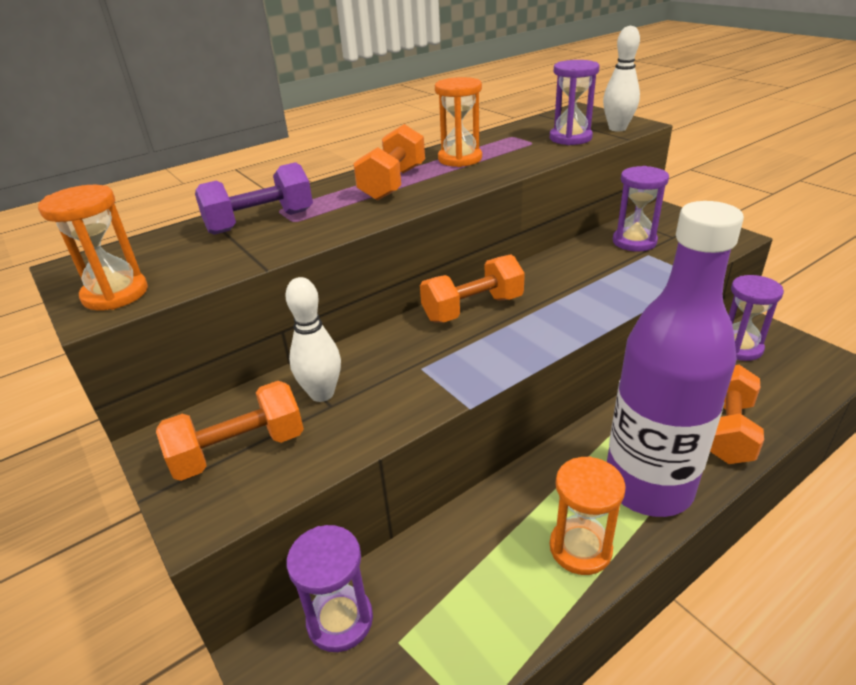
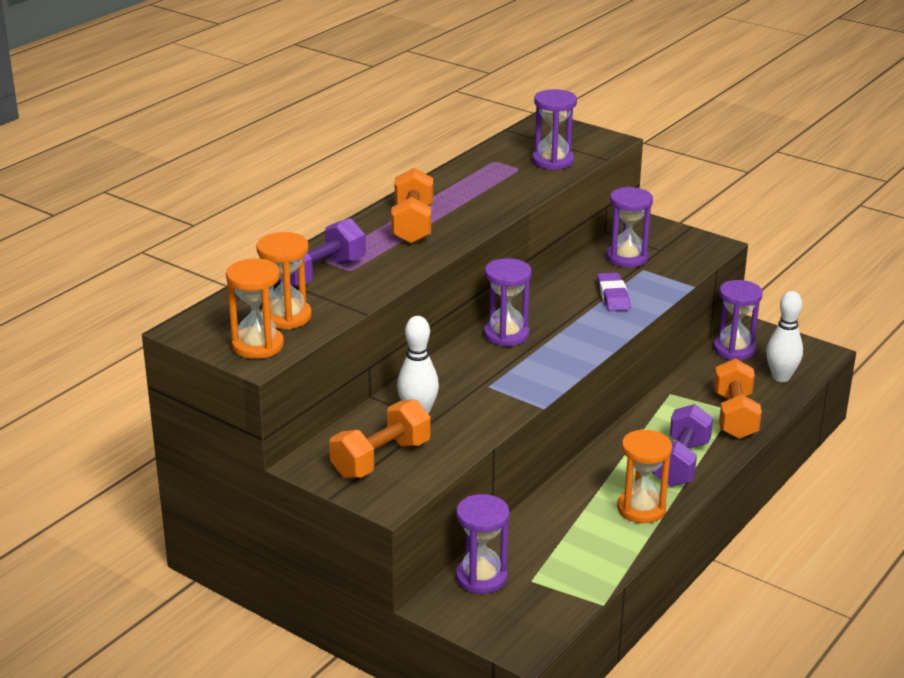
camera: 20 degrees left, 5 degrees down
orange dumbbell [420,254,525,323] -> purple hourglass [484,258,532,346]
orange hourglass [435,77,482,167] -> orange hourglass moved to [257,232,312,329]
white bowling pin [603,25,640,131] -> white bowling pin moved to [766,291,803,382]
purple bottle [607,201,744,517] -> purple dumbbell [652,404,713,487]
none -> purple eraser [597,273,631,311]

